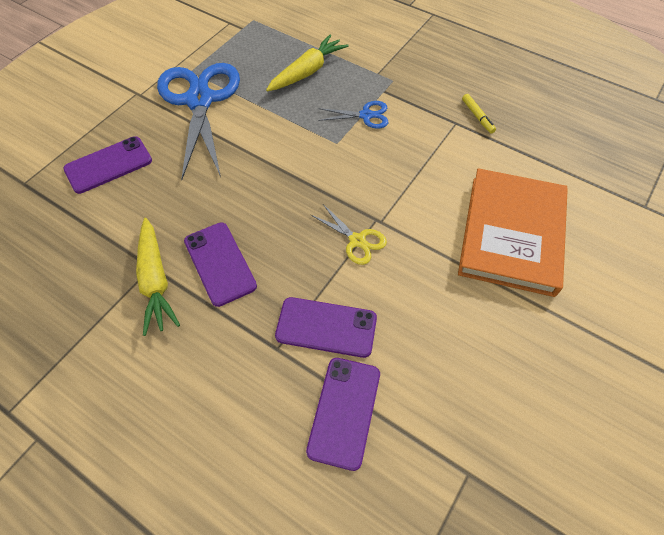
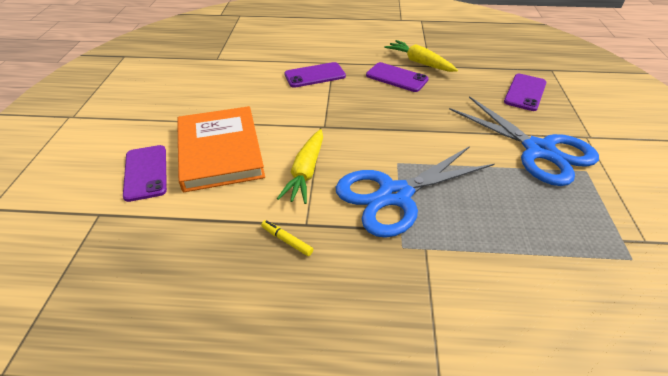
camera: 150 degrees right, 15 degrees down
yellow carrot [266,35,349,91] -> yellow carrot moved to [277,129,323,204]
purple phone [306,358,380,471] -> purple phone moved to [123,145,167,202]
yellow scissors [311,204,387,265] -> none
blue scissors [318,101,388,128] -> blue scissors [336,146,495,238], size x2.26

